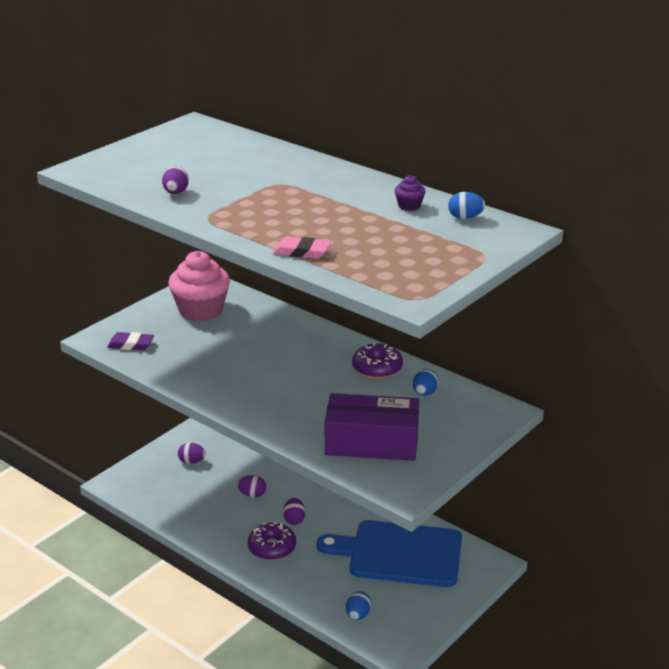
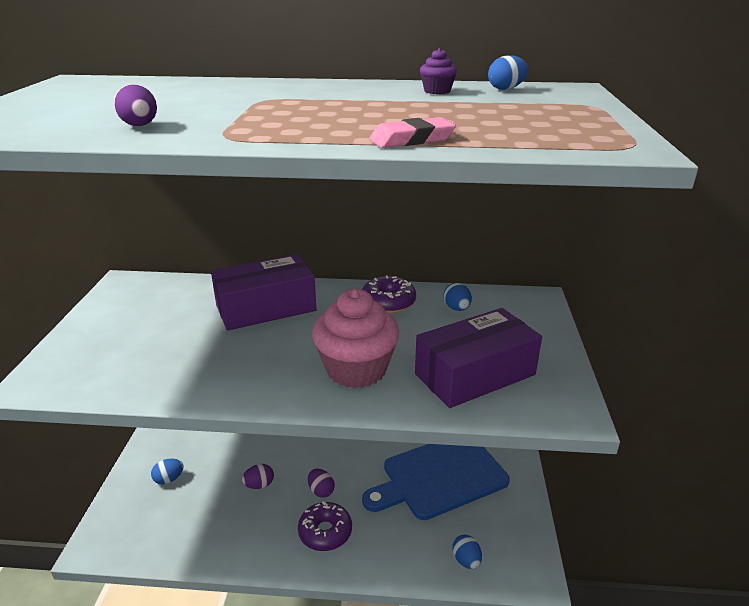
camera: 35 degrees left, 0 degrees up
purple eraser [107,332,154,350] -> none
pink cupcake [168,251,230,321] -> pink cupcake moved to [312,289,399,388]
purple egg [178,443,206,464] -> blue egg [151,459,184,484]
none -> purple box [211,254,317,331]

